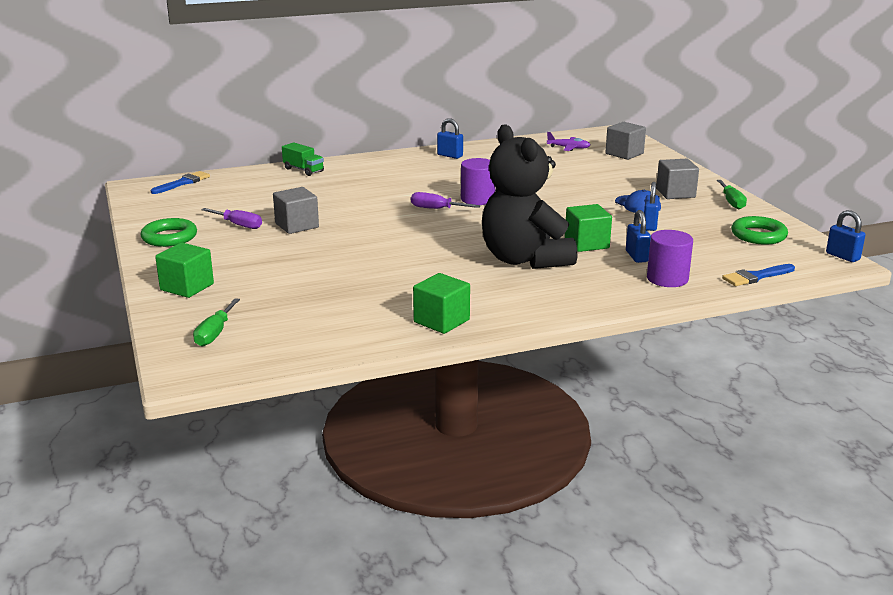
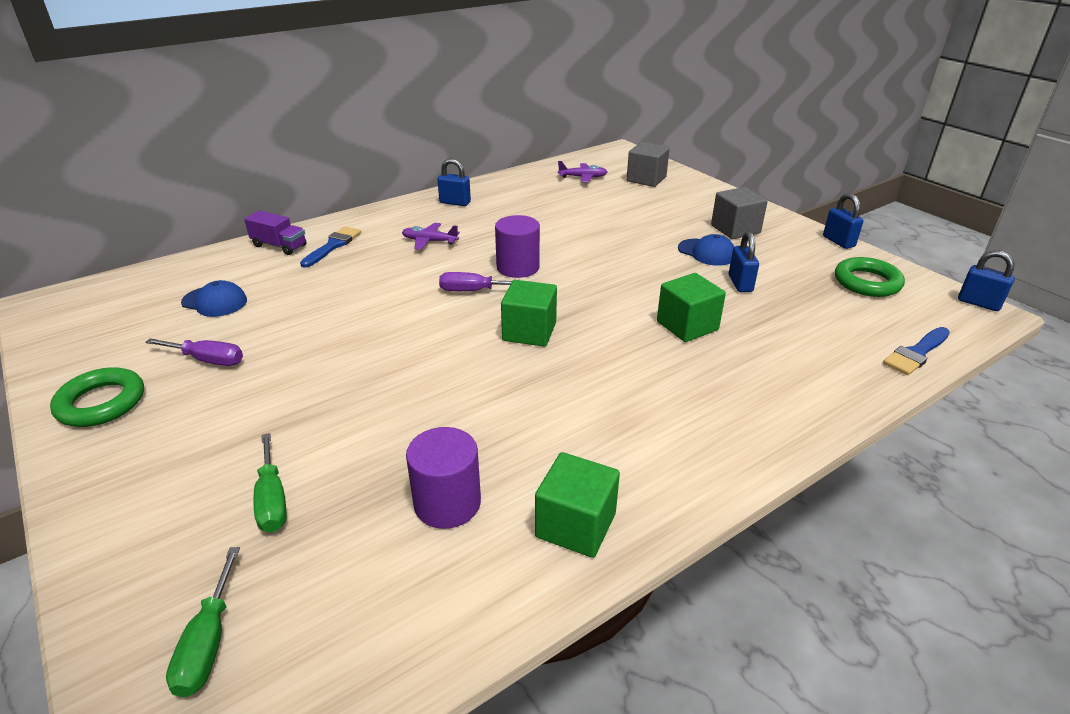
camera: 15 degrees left, 10 degrees up
blue brush [151,171,210,194] -> blue brush moved to [300,227,361,268]
green cube [155,243,214,298] -> green cube moved to [501,280,557,347]
grey cube [273,187,319,234] -> none
green truck [282,142,324,176] -> purple truck [244,211,307,255]
black teddy bear [482,124,577,269] -> none
blue padlock [626,210,651,263] -> blue padlock moved to [823,193,864,249]
purple cylinder [647,230,693,287] -> purple cylinder moved to [406,427,481,529]
green screwdriver [717,180,747,209] -> green screwdriver moved to [253,433,287,532]
none -> blue cap [181,280,247,317]
none -> purple plane [402,223,460,250]

